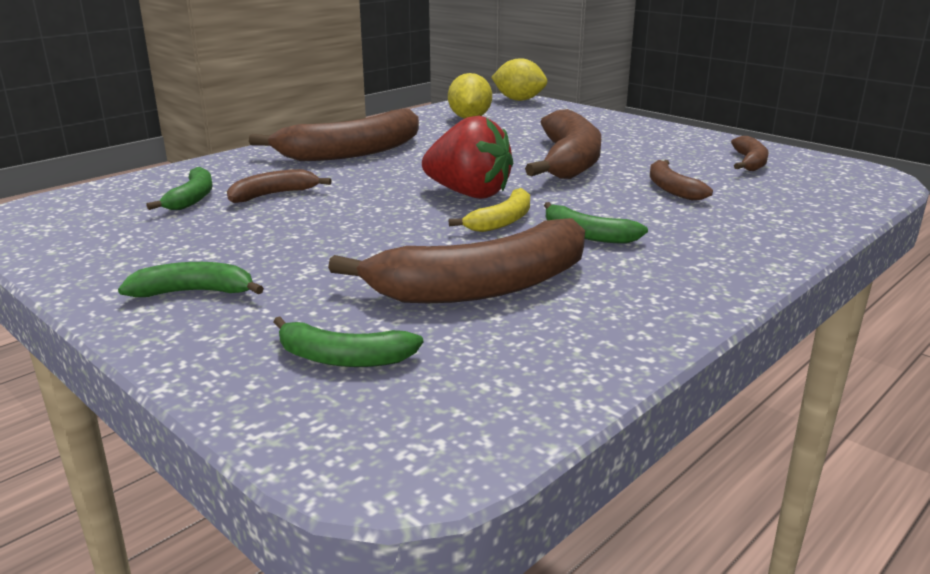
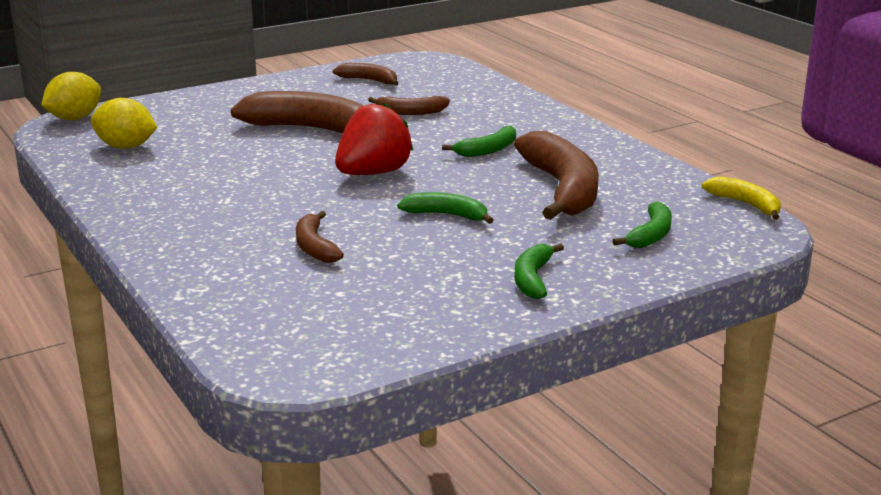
camera: 75 degrees left, 0 degrees up
green banana [146,167,213,210] -> green banana moved to [397,192,494,224]
brown banana [249,108,419,161] -> none
yellow banana [449,188,530,232] -> yellow banana moved to [702,177,781,220]

